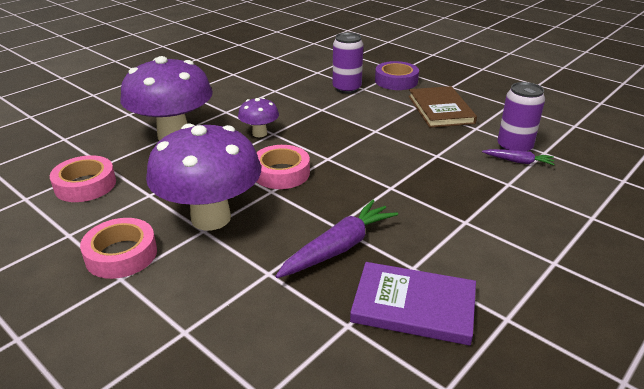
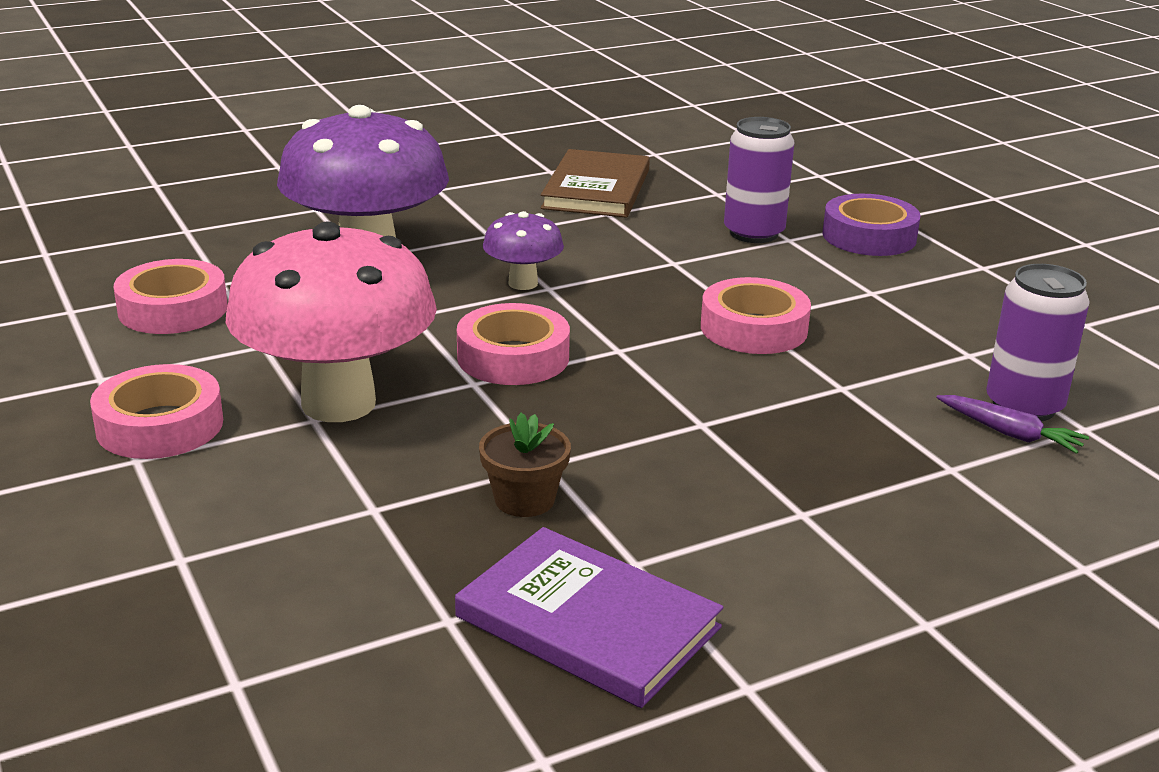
camera: 20 degrees right, 5 degrees down
purple mushroom [146,123,261,230] -> pink mushroom [226,221,437,422]
purple carrot [276,200,398,278] -> brown flower pot [479,412,571,517]
brown book [408,86,477,128] -> brown book moved to [541,149,650,218]
none -> pink tape [701,277,811,354]

